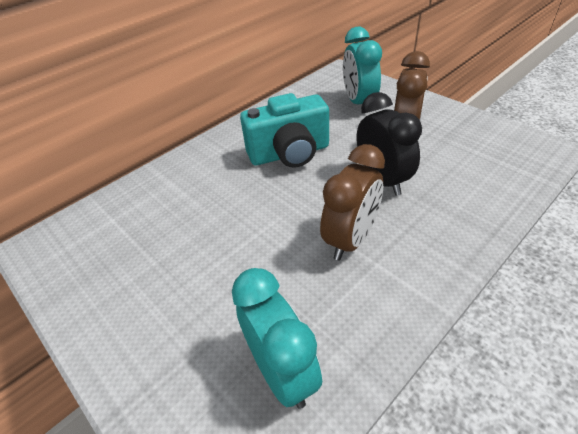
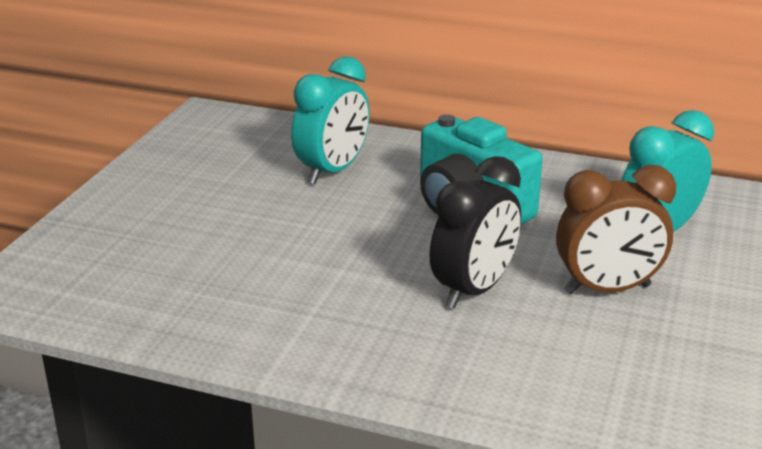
camera: 60 degrees right, 15 degrees down
turquoise clock [232,268,322,409] -> turquoise clock moved to [291,56,370,184]
brown clock [320,144,385,261] -> none

